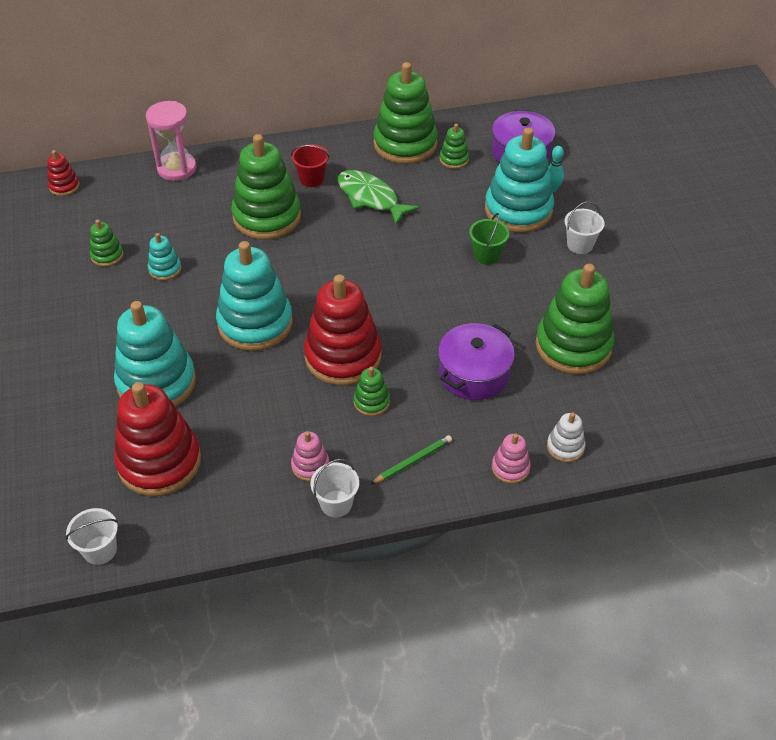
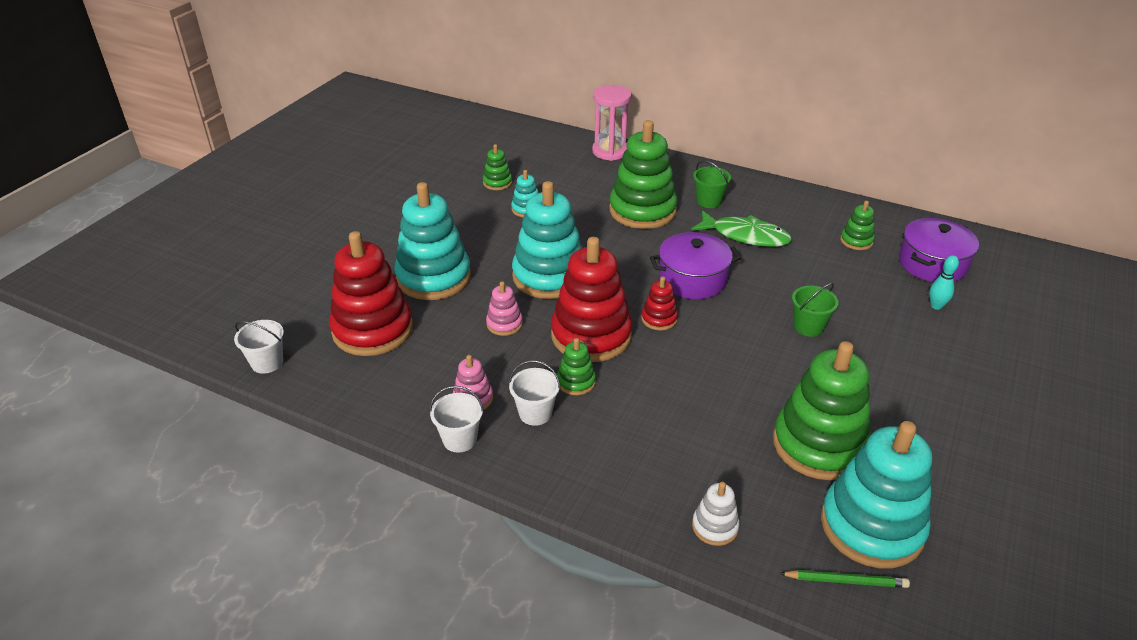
camera: 40 degrees right, 10 degrees down
red stacking toy [47,150,80,196] -> red stacking toy moved to [641,276,678,331]
red bucket [291,144,330,187] -> green bucket [693,161,731,208]
green fish [338,170,420,225] -> green fish turned 120 degrees clockwise [691,210,792,247]
green pencil [371,435,452,484] -> green pencil moved to [779,570,910,588]
green stacking toy [373,62,438,164] -> none
purple pot [438,323,515,400] -> purple pot moved to [650,232,741,299]
turquoise stacking toy [485,128,554,233] -> turquoise stacking toy moved to [821,421,932,569]
pink stacking toy [492,433,531,484] -> pink stacking toy moved to [486,281,523,336]
white bucket [564,201,605,254] -> white bucket moved to [509,360,560,426]

